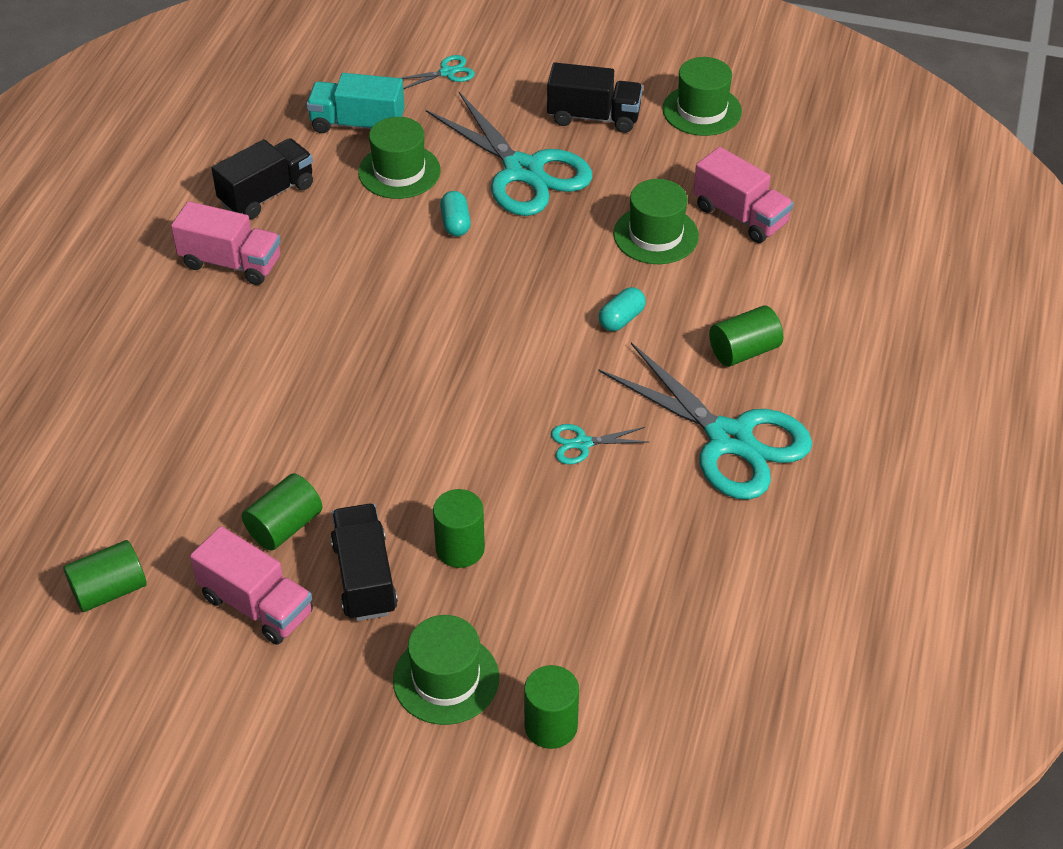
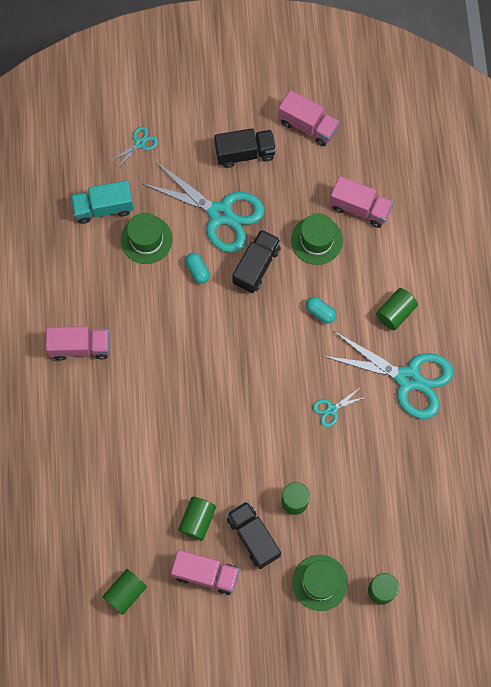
camera: 20 degrees left, 25 degrees up
black truck [211,138,313,219] -> black truck moved to [232,229,281,293]
turquoise capsule [599,287,646,331] -> turquoise capsule turned 75 degrees counterclockwise [306,297,336,324]
green hat [662,57,742,136] -> pink truck [278,90,340,146]

